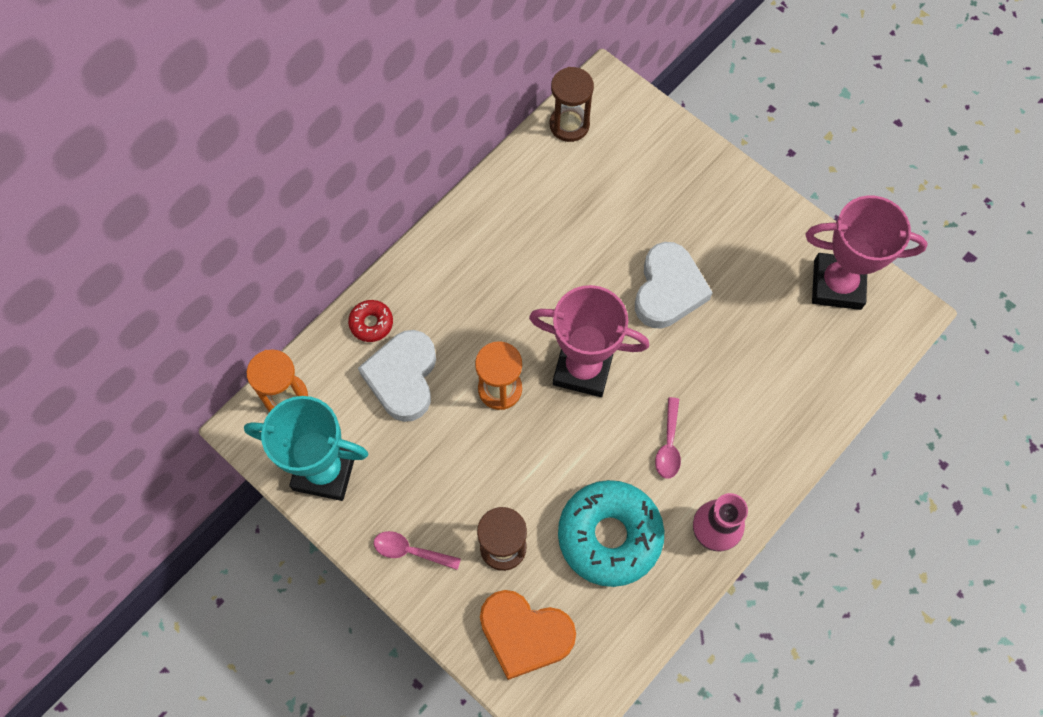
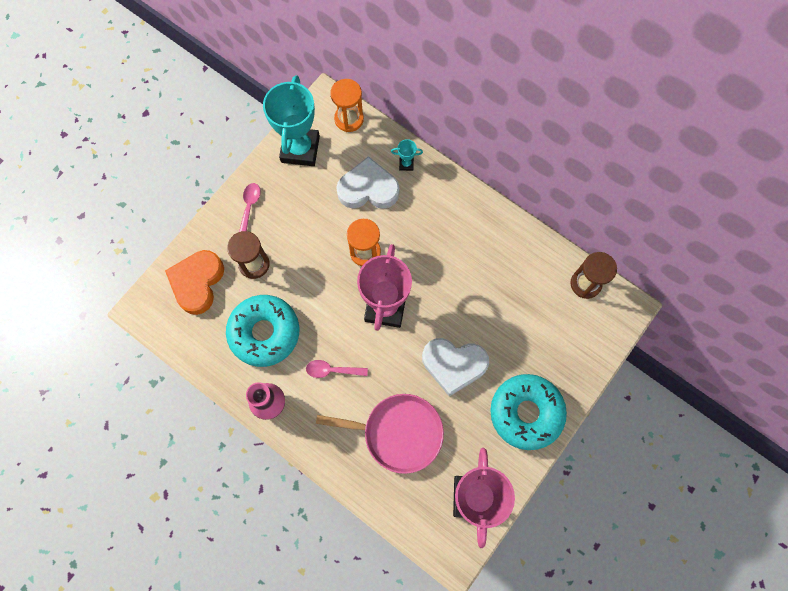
camera: 85 degrees right, 5 degrees up
red donut [348,300,393,342] -> turquoise trophy [391,139,423,171]
none -> pink pan [316,394,444,474]
none -> turquoise donut [490,374,567,450]

